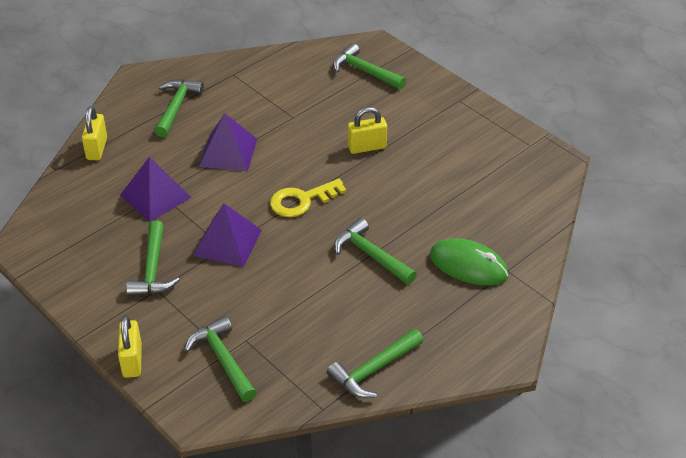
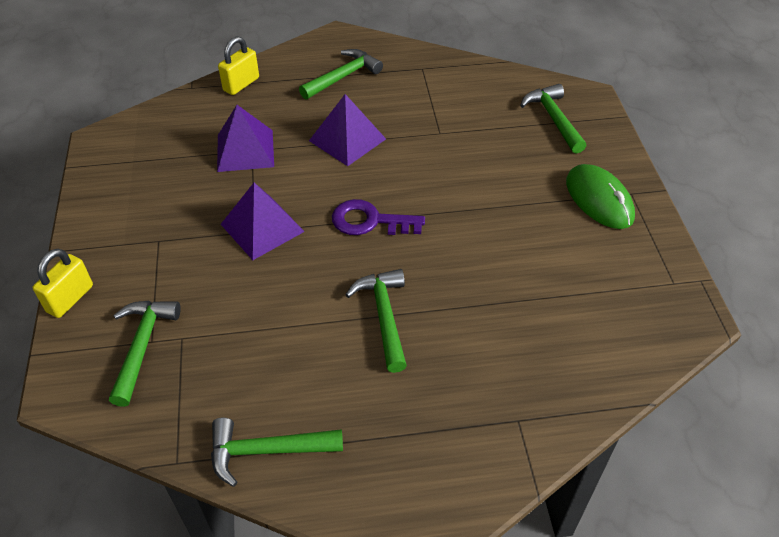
camera: 35 degrees right, 5 degrees up
green hammer [126,221,180,296] -> none
yellow key [270,179,347,217] -> purple key [332,199,425,235]
yellow padlock [348,107,387,154] -> none
green mouse [430,238,508,286] -> green mouse moved to [566,164,635,229]

